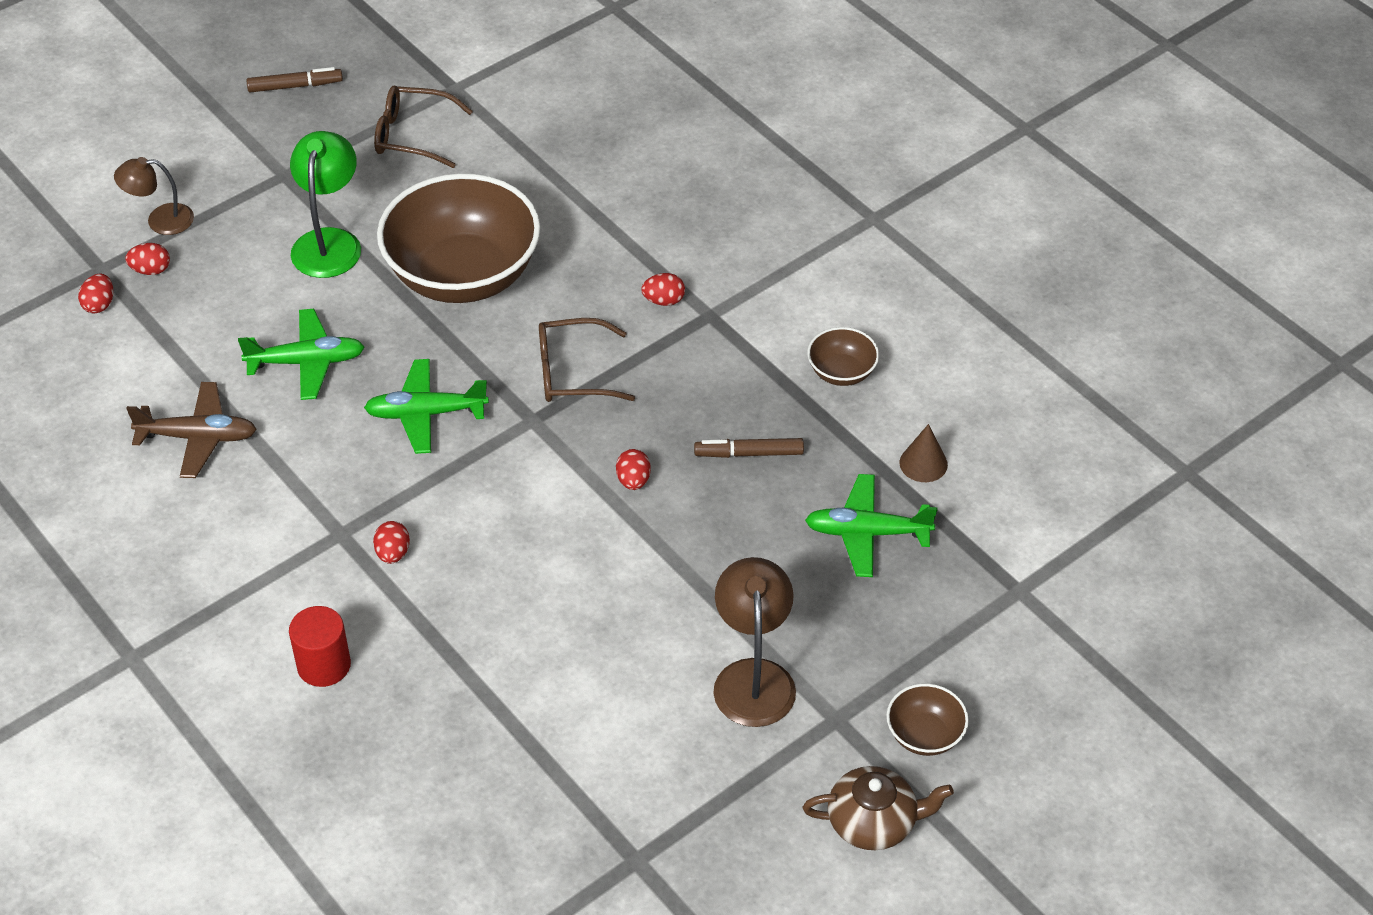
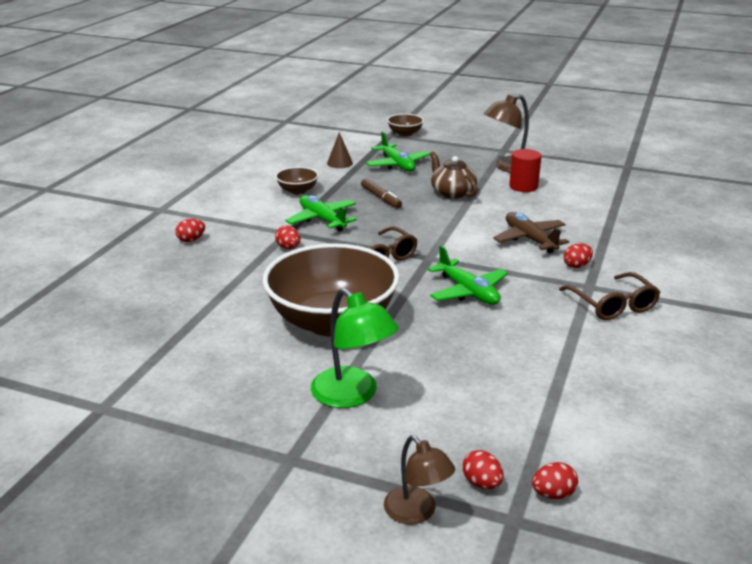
camera: 120 degrees left, 20 degrees down
brown plane [126,382,257,478] -> brown plane moved to [493,212,569,253]
green plane [238,309,364,400] -> green plane moved to [285,195,357,232]
brown marker [246,67,343,92] -> none
red cylinder [289,606,351,687] -> red cylinder moved to [509,149,542,192]
green lamp [290,131,361,278] -> green lamp turned 105 degrees counterclockwise [311,288,399,408]
brown glasses [374,86,473,168] -> brown glasses moved to [559,272,660,320]
red egg [616,449,651,490] -> red egg moved to [175,219,205,242]
brown teapot [803,766,954,850] -> brown teapot moved to [430,151,477,199]
brown bowl [887,684,969,756] -> brown bowl moved to [387,114,424,137]

